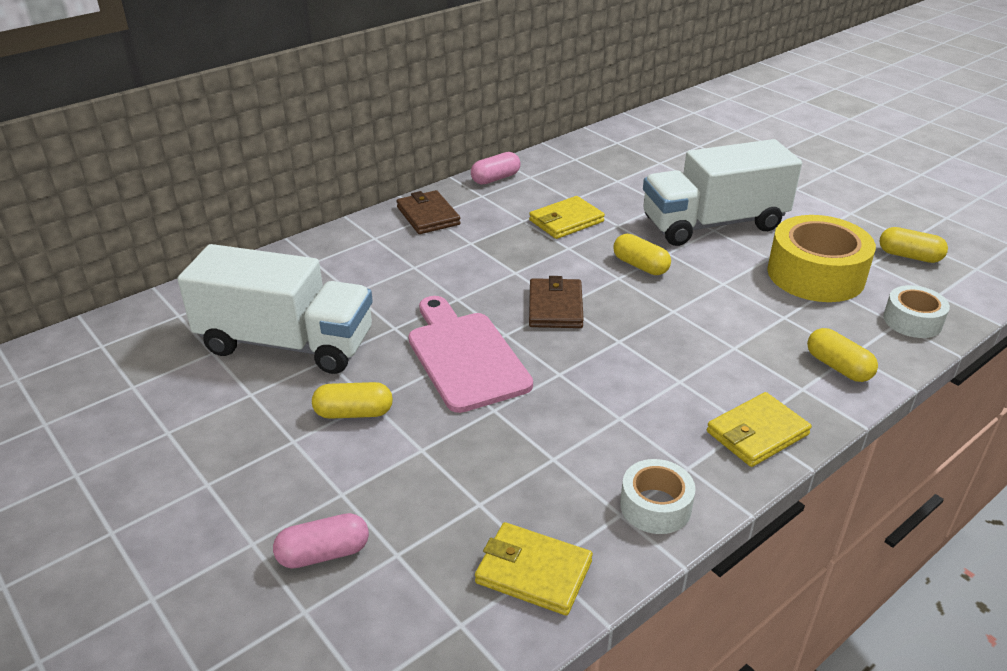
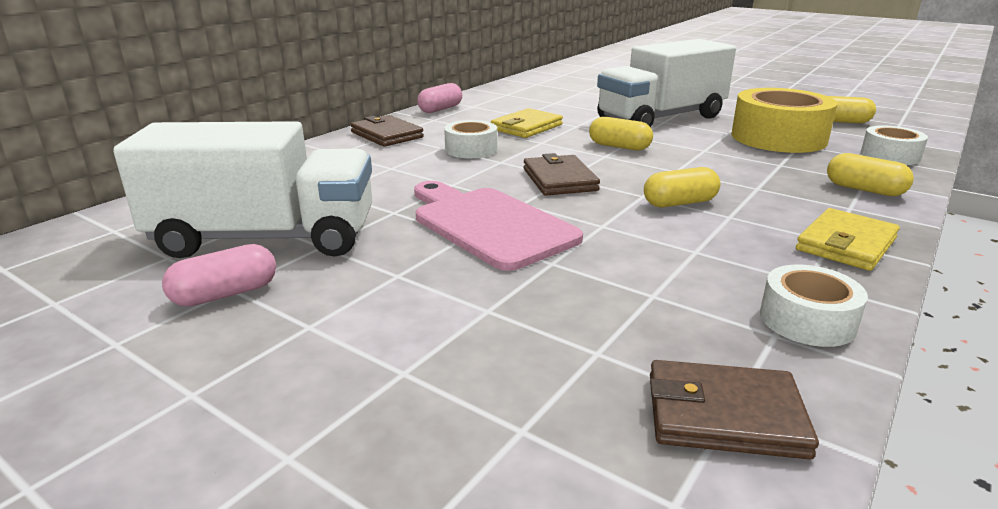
camera: 15 degrees left, 10 degrees down
pink capsule [273,513,369,569] -> pink capsule moved to [162,244,276,307]
yellow capsule [312,382,393,419] -> yellow capsule moved to [644,167,720,207]
yellow wallet [475,522,593,615] -> brown wallet [650,360,819,460]
none -> white tape [444,120,497,158]

